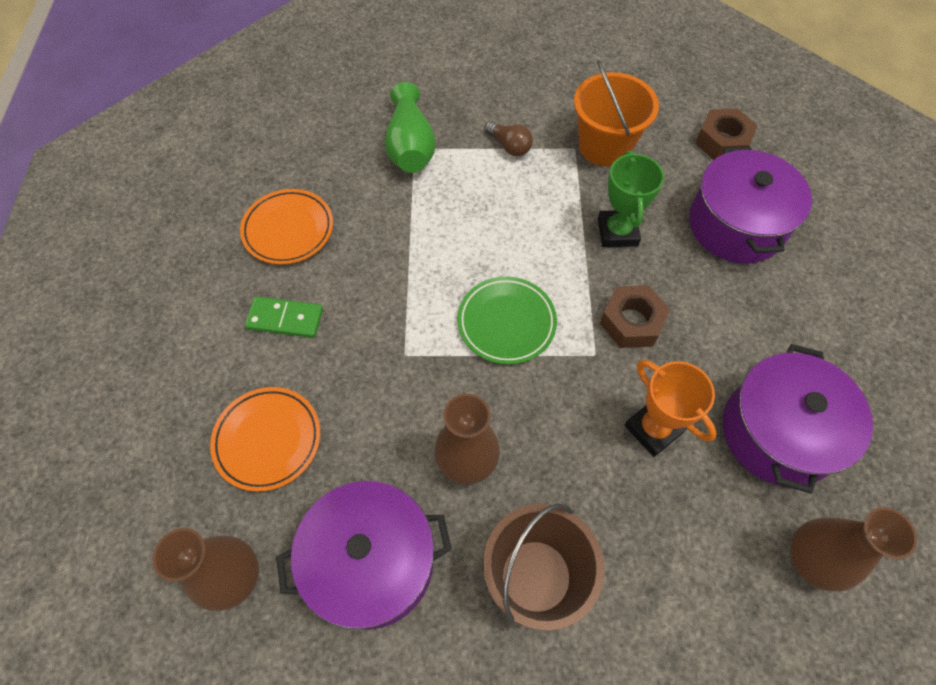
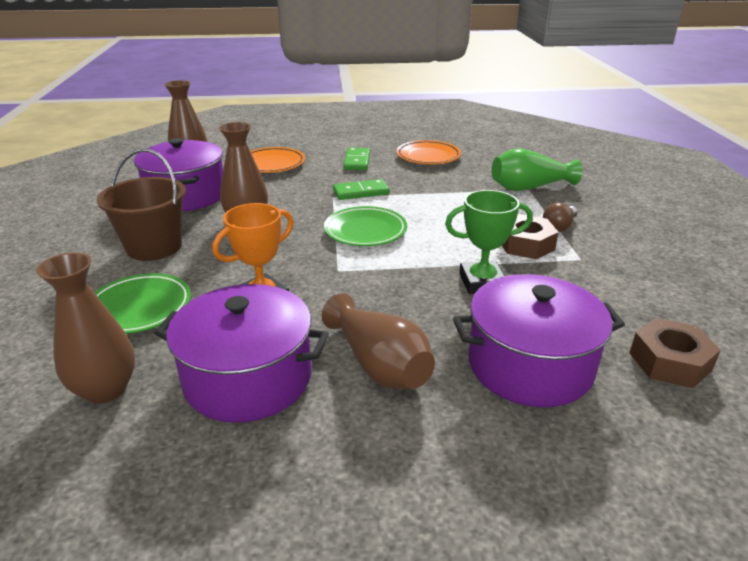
camera: 85 degrees right, 30 degrees down
orange bucket [574,60,659,166] -> none
brown nut [600,285,670,348] -> brown nut moved to [502,214,559,259]
none -> green plate [94,273,191,334]
none -> brown vase [322,293,435,389]
none -> green domino [333,179,390,200]

